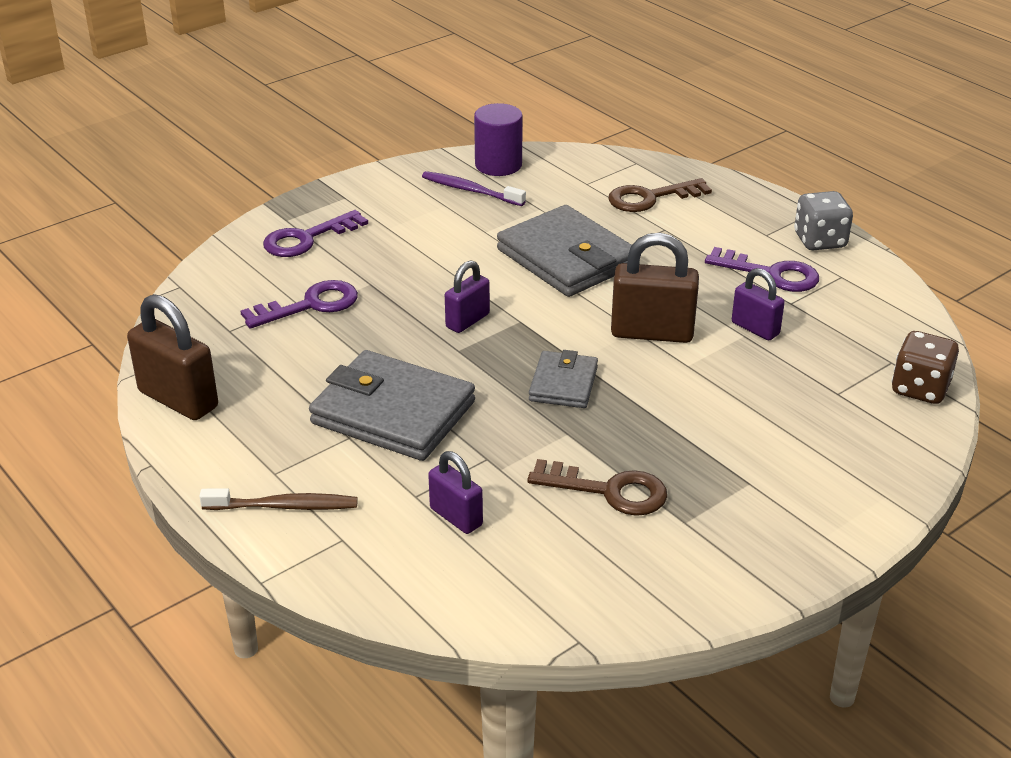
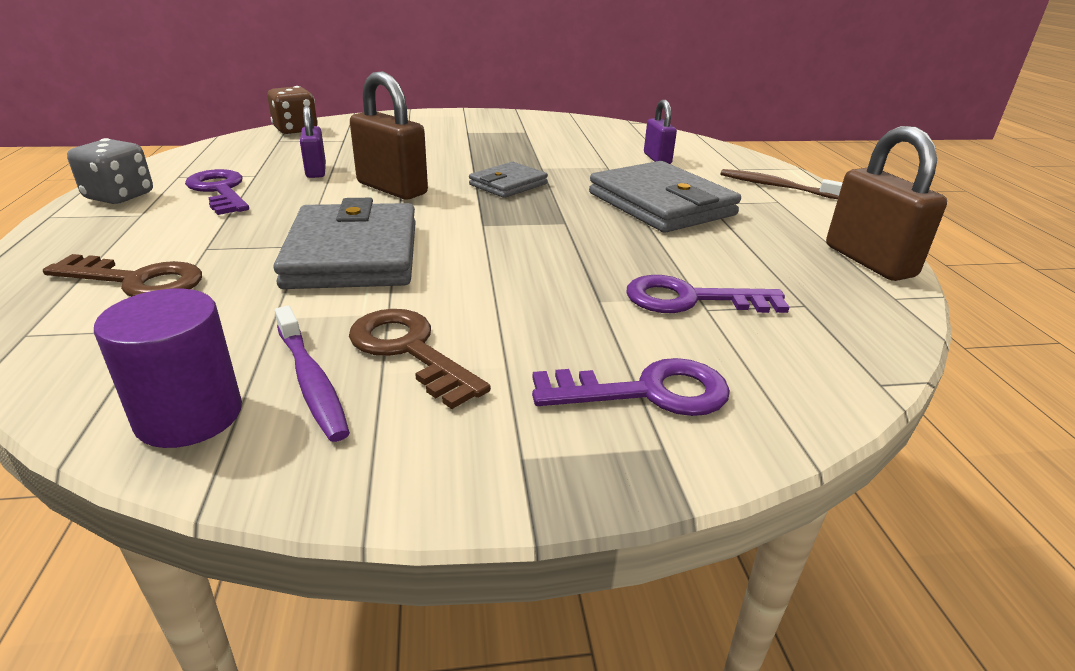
camera: 150 degrees left, 5 degrees down
purple padlock [445,260,490,333] -> none
brown key [527,459,667,516] -> brown key moved to [349,309,491,409]

